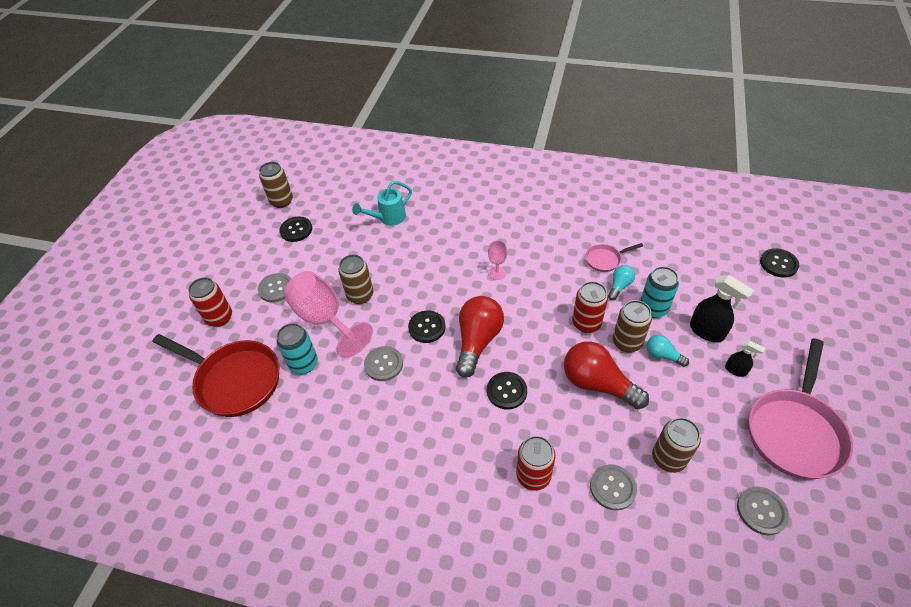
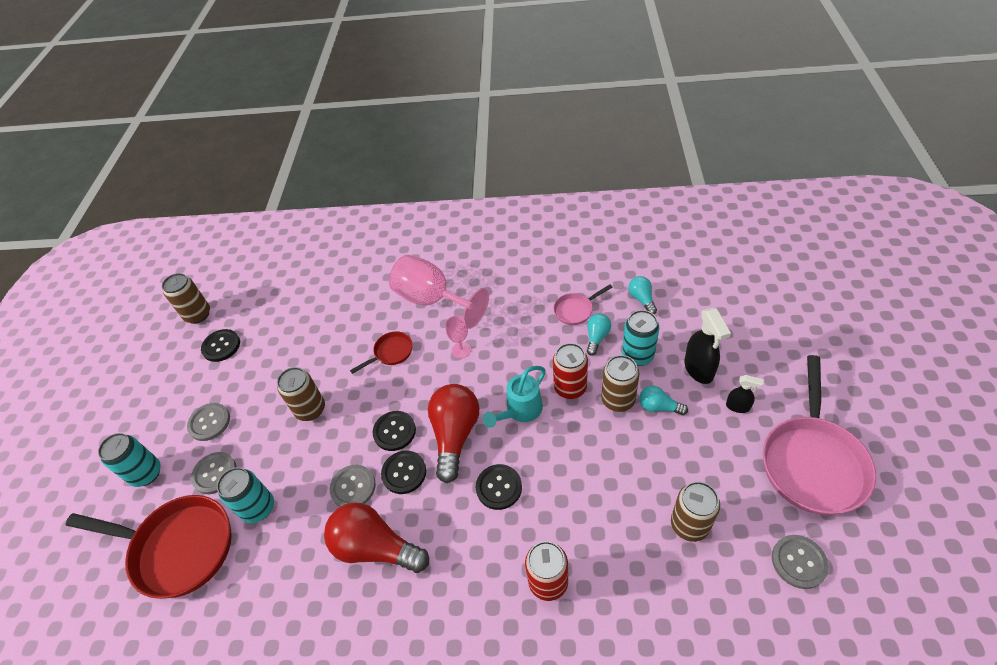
camera: 10 degrees left, 0 degrees up
red can [188,277,232,327] -> turquoise can [98,433,161,487]
pink goblet [284,271,373,358] -> pink goblet moved to [389,255,489,329]
turquoise watering can [352,181,412,226] -> turquoise watering can moved to [483,366,546,428]
red light bulb [564,342,649,409] -> red light bulb moved to [324,502,429,573]
grey button [590,464,637,511] -> grey button moved to [191,452,236,494]
black spray bottle [690,275,754,343] -> black spray bottle turned 45 degrees clockwise [684,308,731,384]
black button [760,248,799,278] -> black button moved to [381,451,426,494]
none -> red pan [350,331,413,374]
none -> turquoise light bulb [628,276,657,314]

